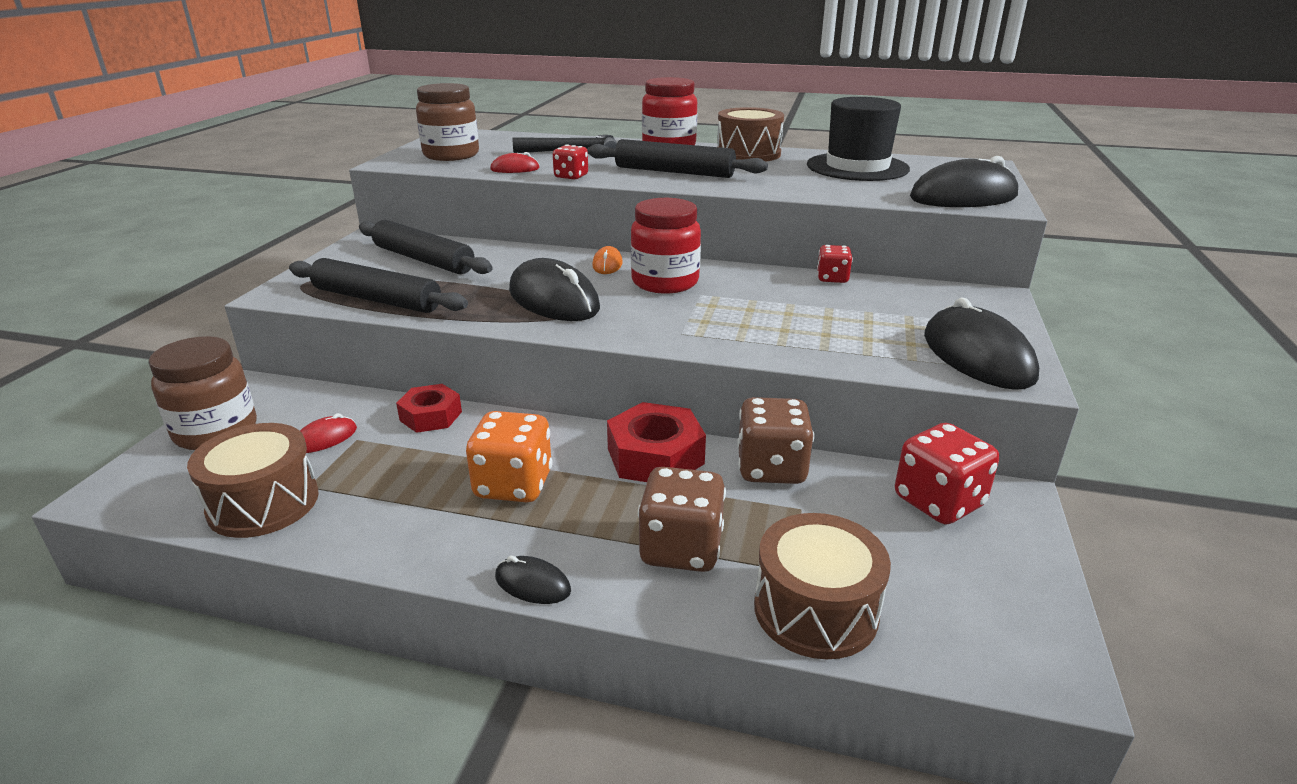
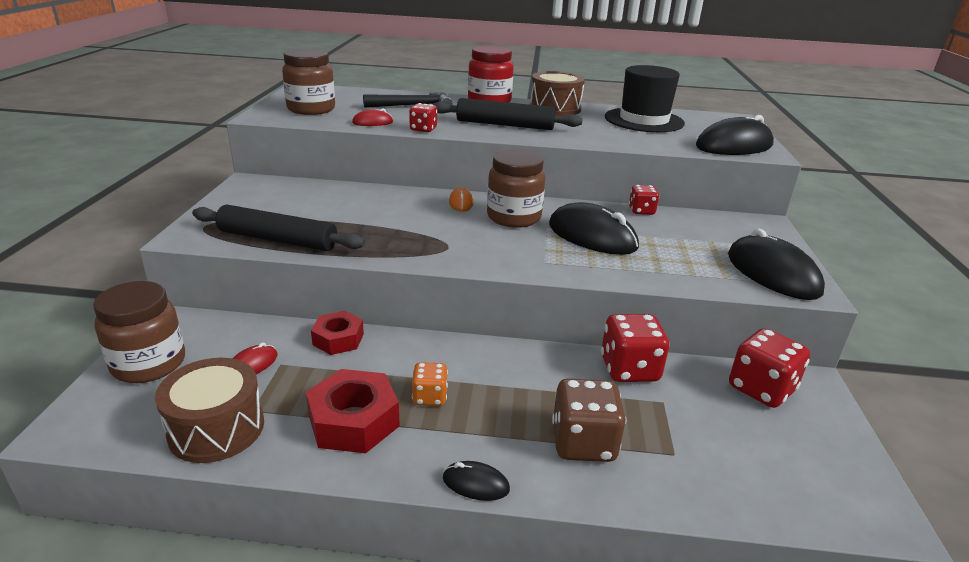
camera: 10 degrees left, 0 degrees up
black rolling pin [359,220,493,274] -> none
orange dice [466,411,553,502] -> orange dice [412,362,448,406], size x0.58
black mouse [509,258,600,321] -> black mouse moved to [549,202,639,255]
red nut [607,402,706,482] -> red nut moved to [306,369,400,453]
red jar [631,198,701,294] -> brown jar [487,149,545,228]
brown dice [737,397,814,484] -> red dice [601,314,670,382]
brown drum [754,513,891,659] -> none

